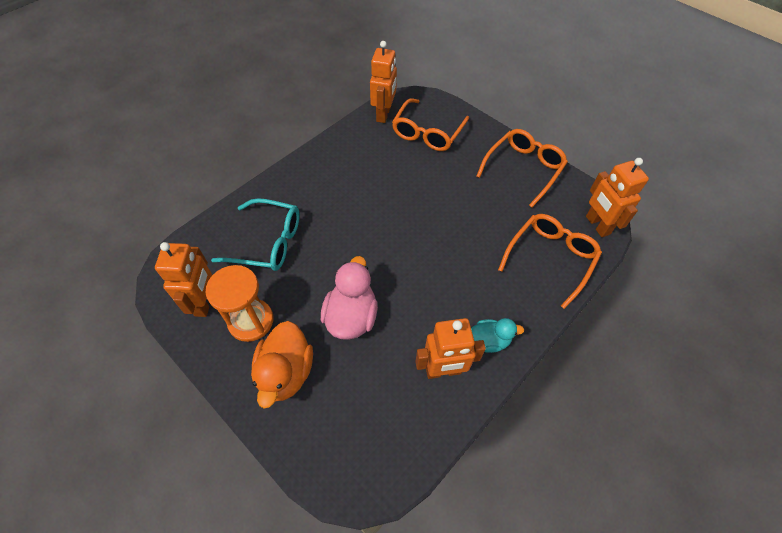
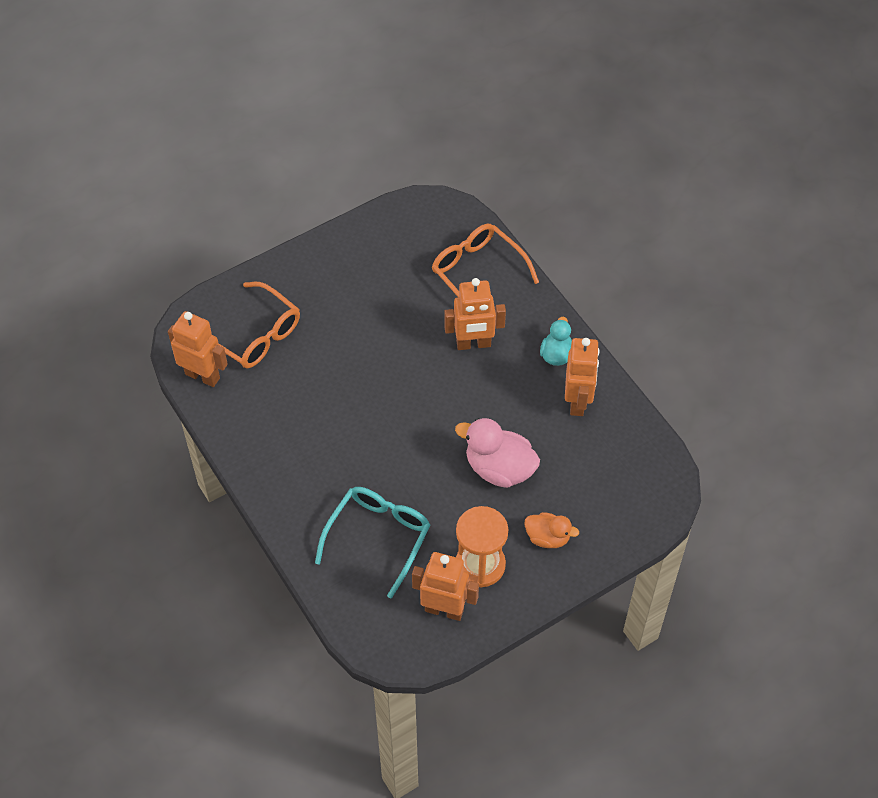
camera: 75 degrees left, 0 degrees up
orange duck [251,321,313,409] -> orange duck [524,512,579,548], size x0.61
orange glasses [476,129,568,207] -> none
orange robot [586,158,649,237] -> orange robot moved to [444,278,506,350]

